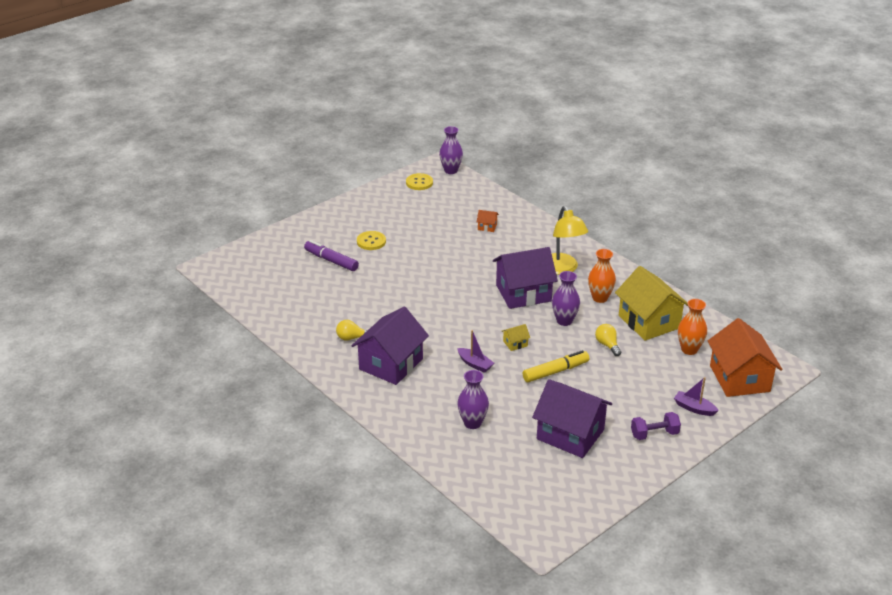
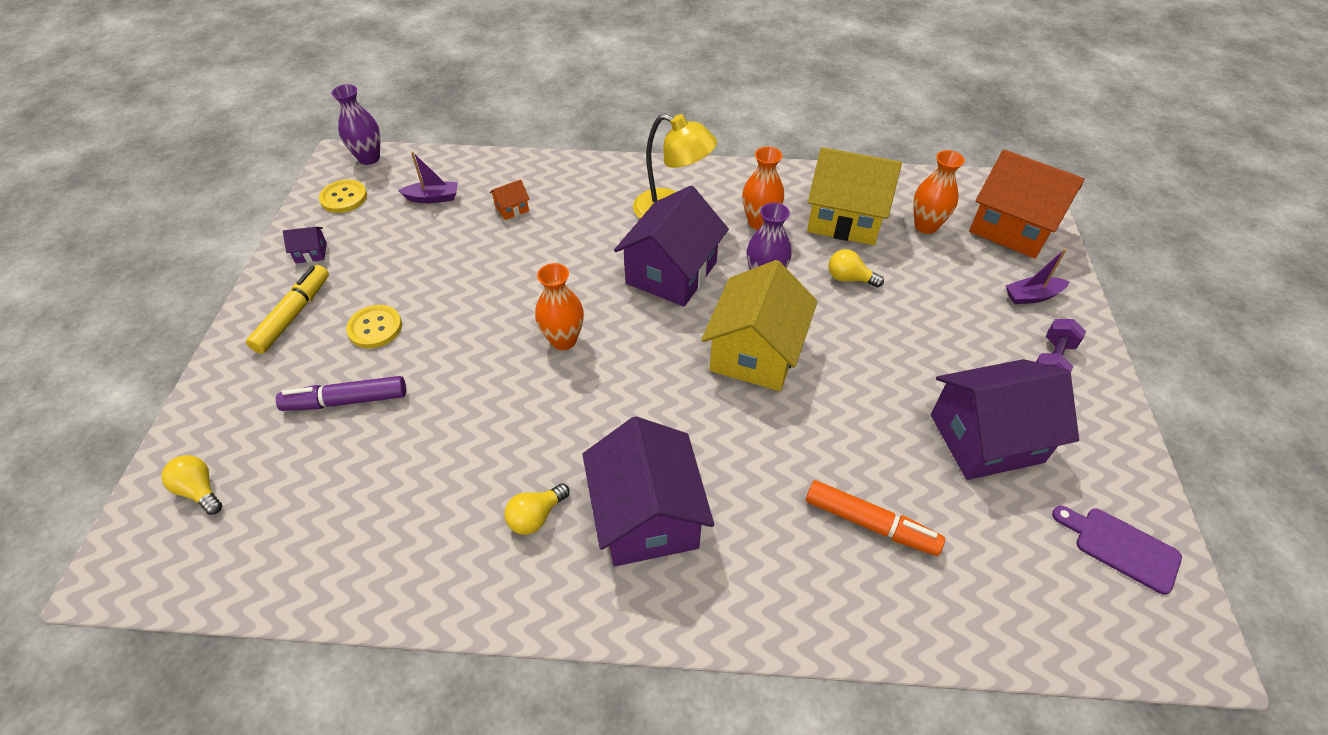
camera: 45 degrees left, 15 degrees up
purple boat [457,330,494,373] -> purple boat moved to [398,152,458,203]
purple vase [457,370,489,429] -> orange marker [806,480,945,556]
yellow house [502,324,530,351] -> yellow house [701,260,818,391], size x2.50
yellow marker [523,350,589,382] -> yellow marker moved to [246,265,329,354]
none -> yellow light bulb [162,455,222,515]
none -> purple house [283,227,327,263]
none -> orange vase [535,263,584,350]
none -> purple cutting board [1052,506,1182,595]

